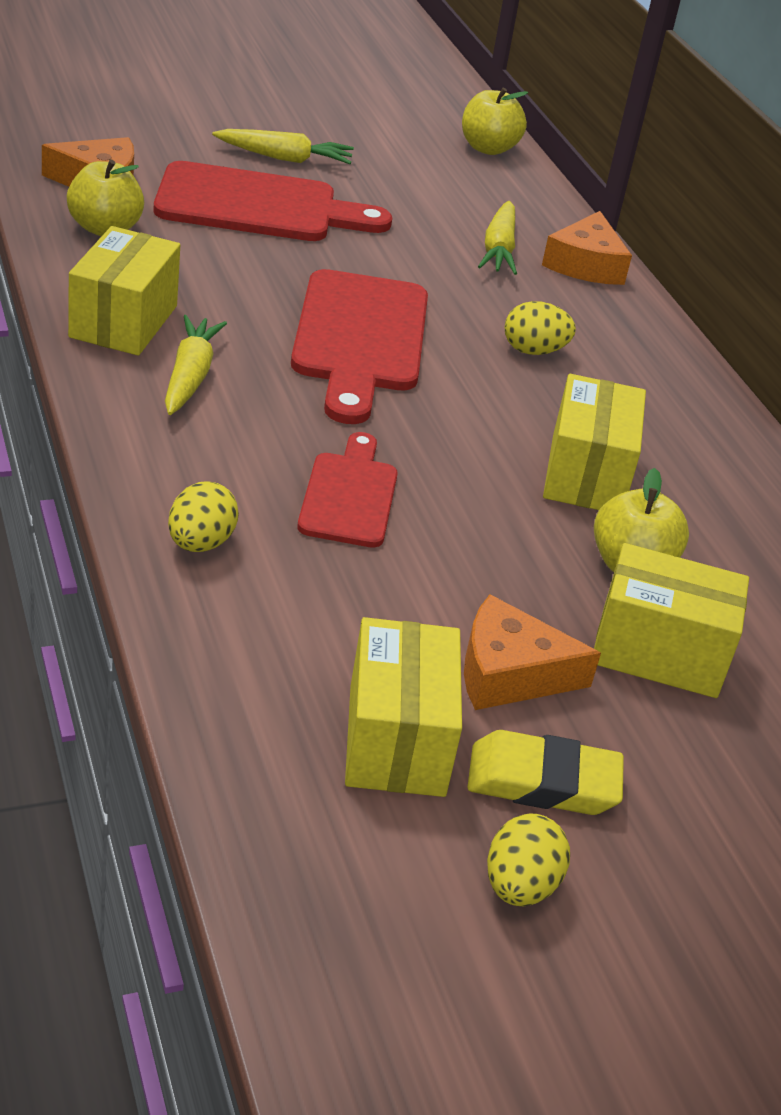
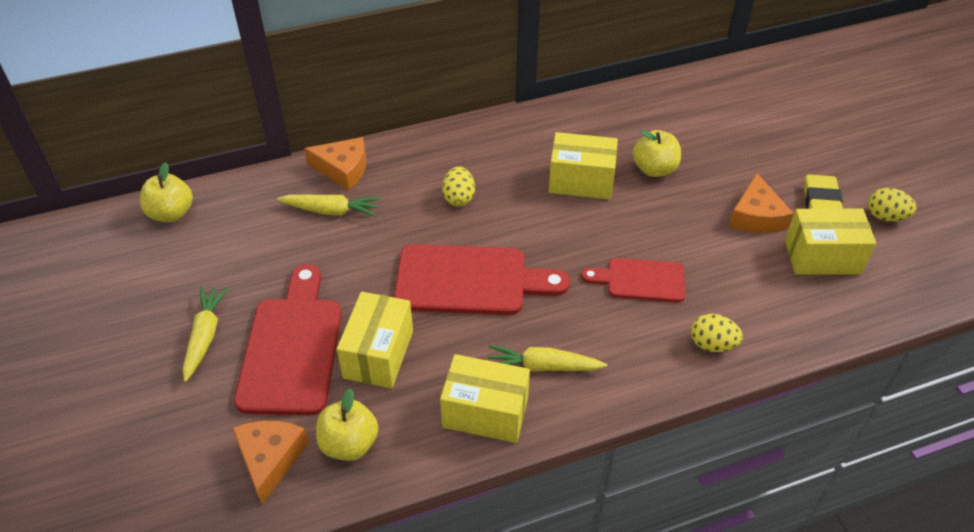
camera: 85 degrees left, 10 degrees up
yellow box [594,543,749,698] -> yellow box moved to [337,292,413,388]

